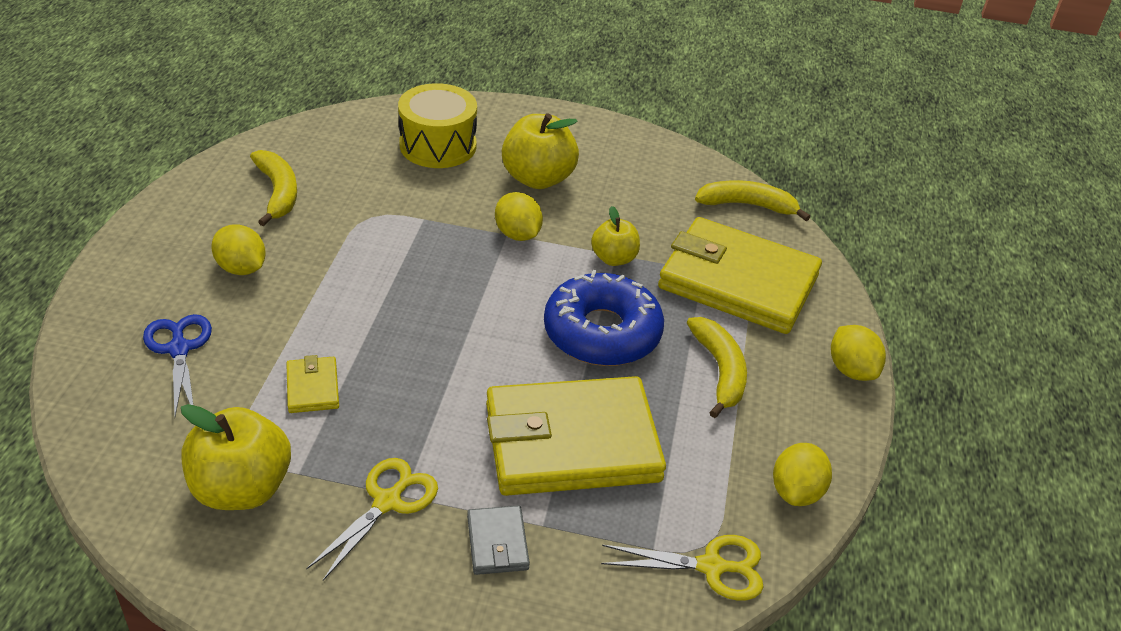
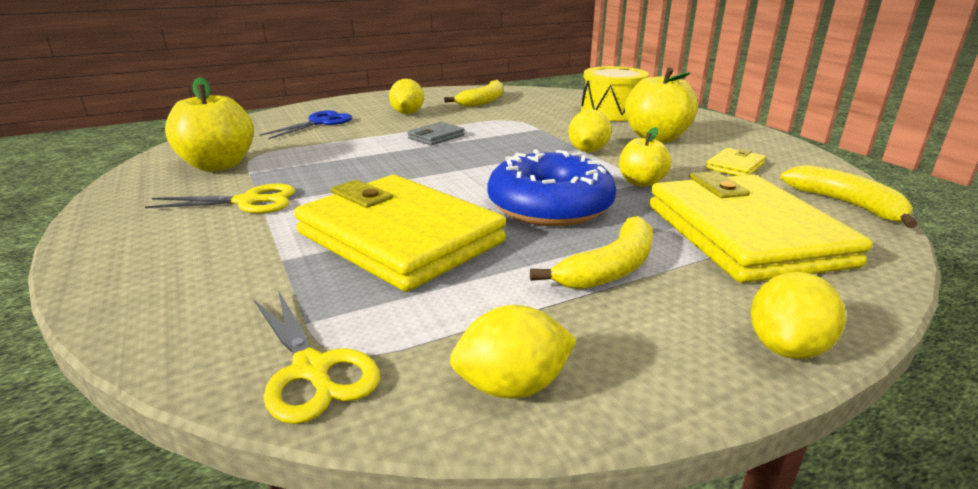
camera: 55 degrees right, 15 degrees down
yellow wallet [286,355,339,413] -> yellow wallet moved to [706,148,766,176]
grey wallet [467,505,530,575] -> grey wallet moved to [408,122,465,145]

